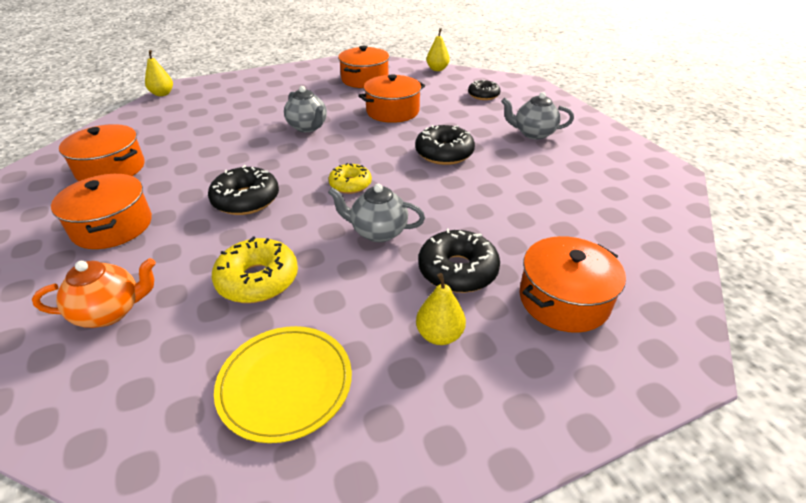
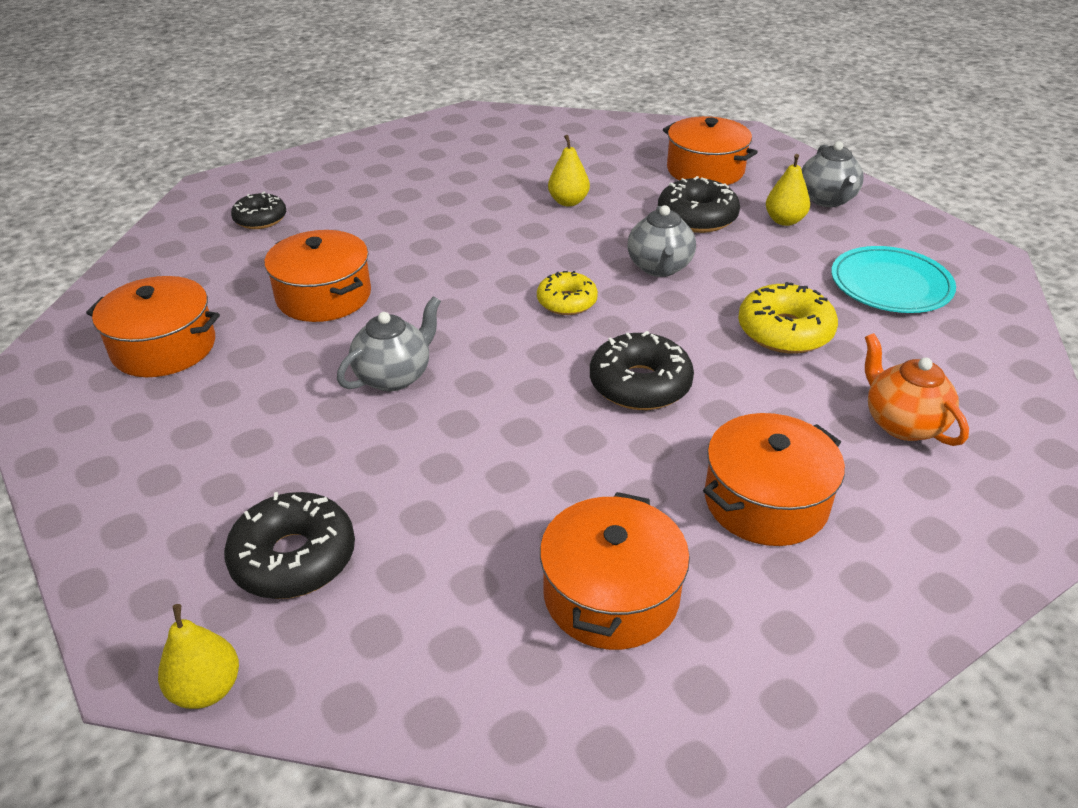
camera: 100 degrees left, 0 degrees up
yellow plate [214,326,352,443] -> turquoise plate [831,246,956,313]
black donut [415,125,475,165] -> black donut moved to [224,492,355,599]
yellow pear [427,28,450,71] -> yellow pear moved to [548,135,590,206]
grey teapot [501,92,574,140] -> grey teapot moved to [802,141,864,207]

